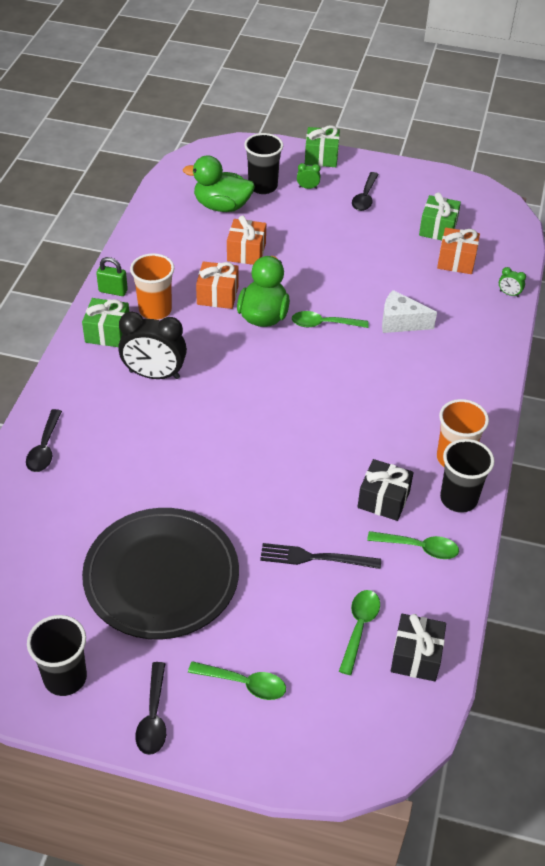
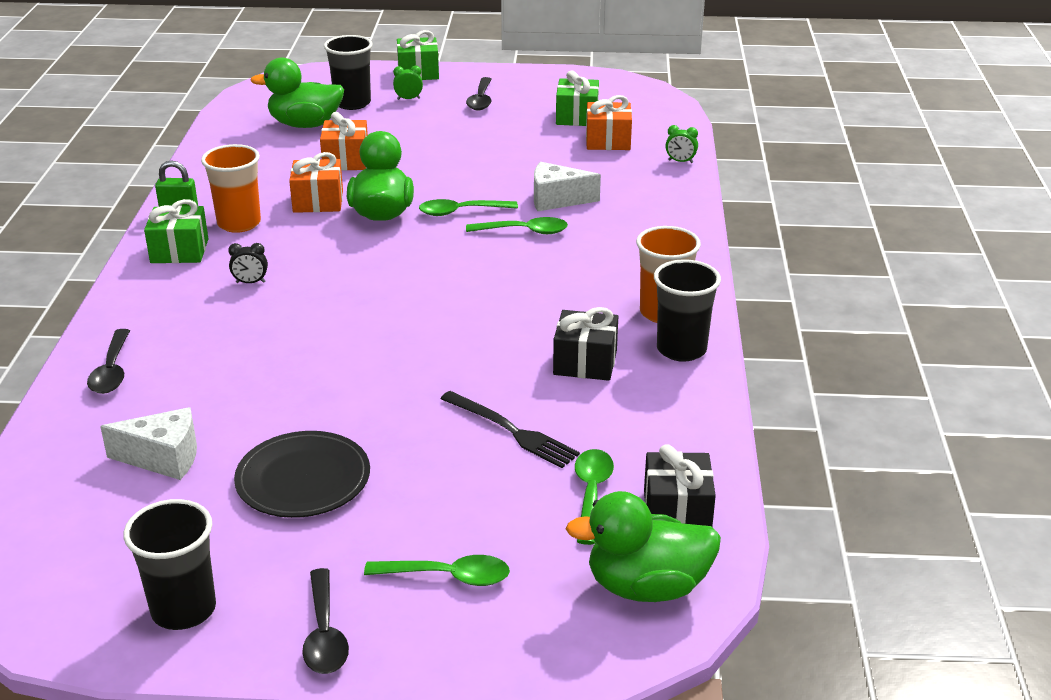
camera: 10 degrees left, 15 degrees down
black plate [82,508,239,639] -> black plate [234,431,370,518], size x0.61
black clock [118,311,187,379] -> black clock [228,243,268,283], size x0.42
black fork [260,543,381,569] -> black fork turned 135 degrees counterclockwise [440,391,580,468]
green spoon [367,531,459,559] -> green spoon moved to [466,217,568,234]
none -> white cheese [100,407,197,480]
none -> green duck [566,491,721,602]

